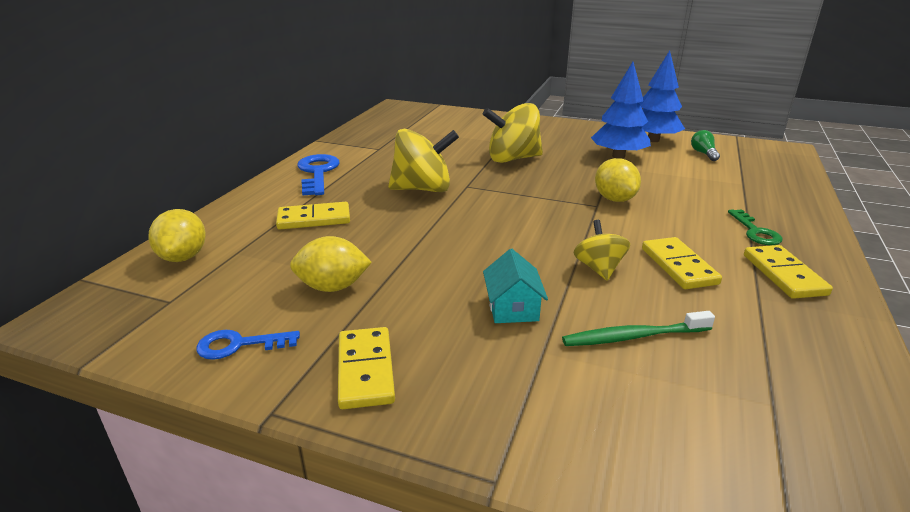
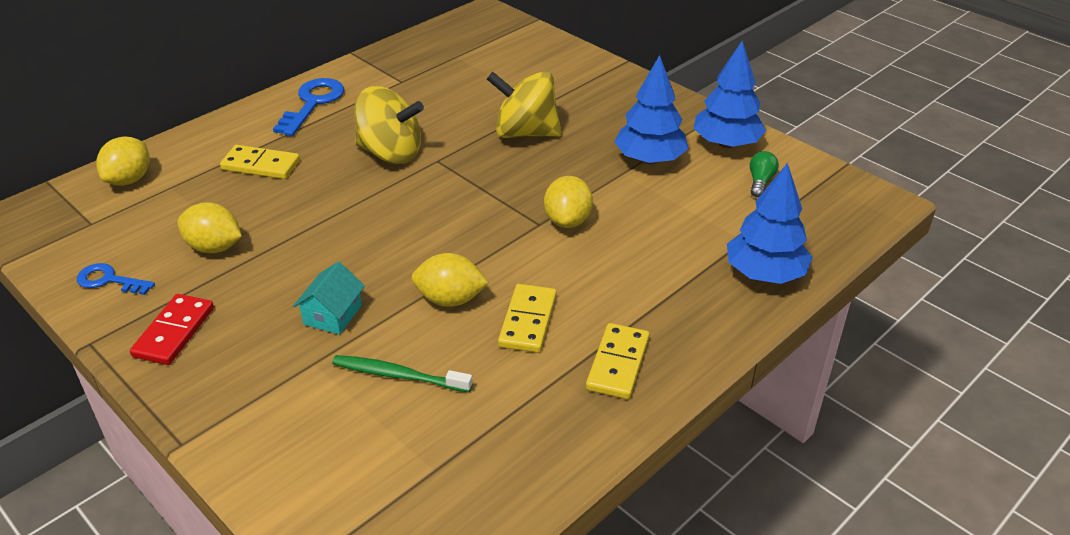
camera: 25 degrees right, 10 degrees up
yellow domino [338,327,395,409] -> red domino [130,294,214,365]
yellow spinning top [573,220,630,281] -> yellow lemon [412,253,489,307]
green key [728,209,782,245] -> none
none -> blue tree [727,163,813,284]

